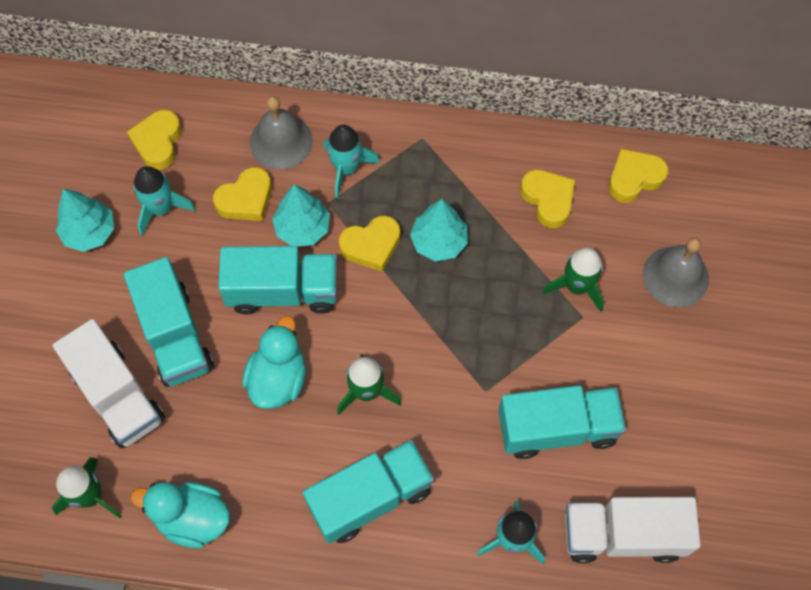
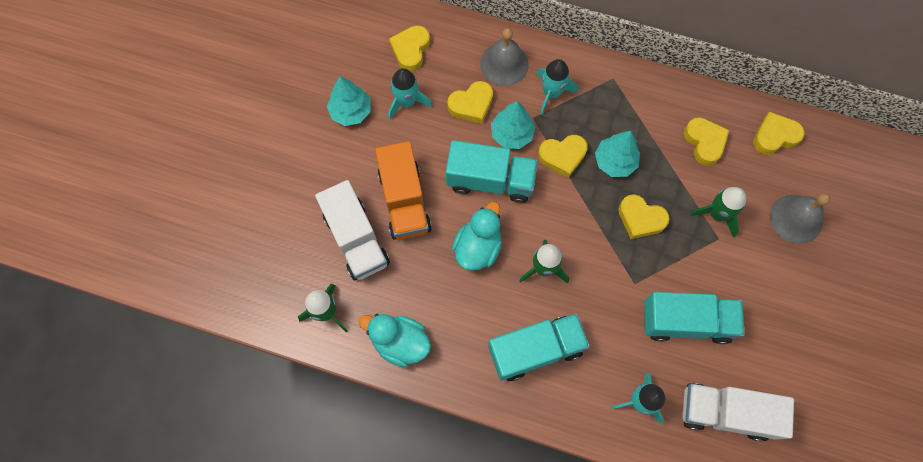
camera: 10 degrees right, 5 degrees up
turquoise truck [124,257,214,387] -> orange truck [375,141,432,240]
none -> yellow heart [618,194,670,239]

